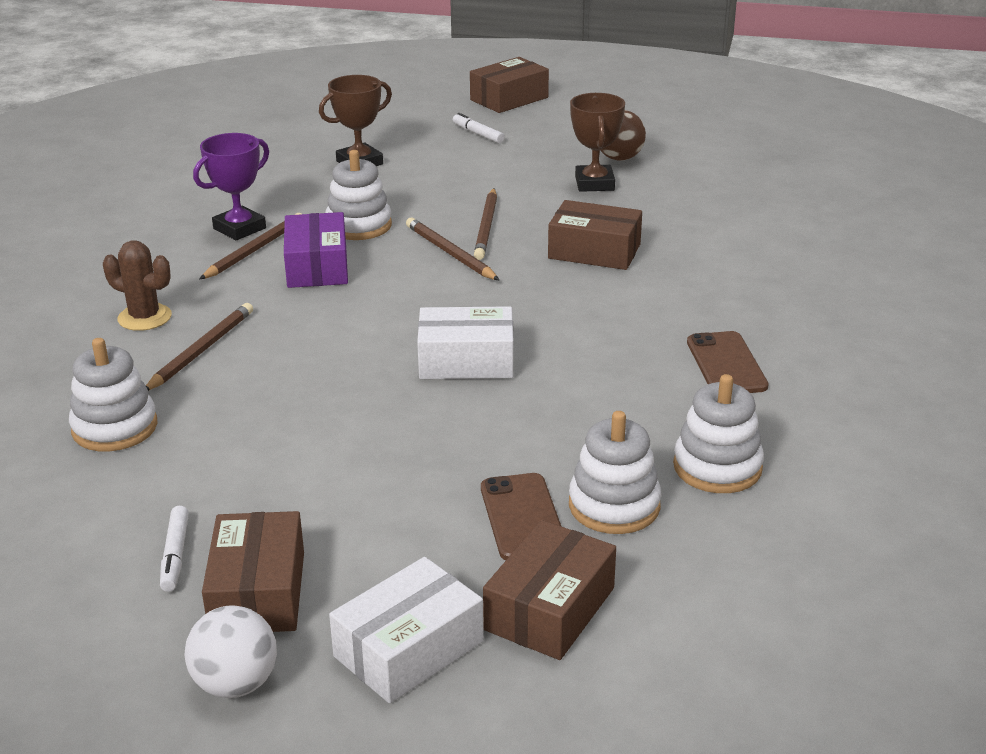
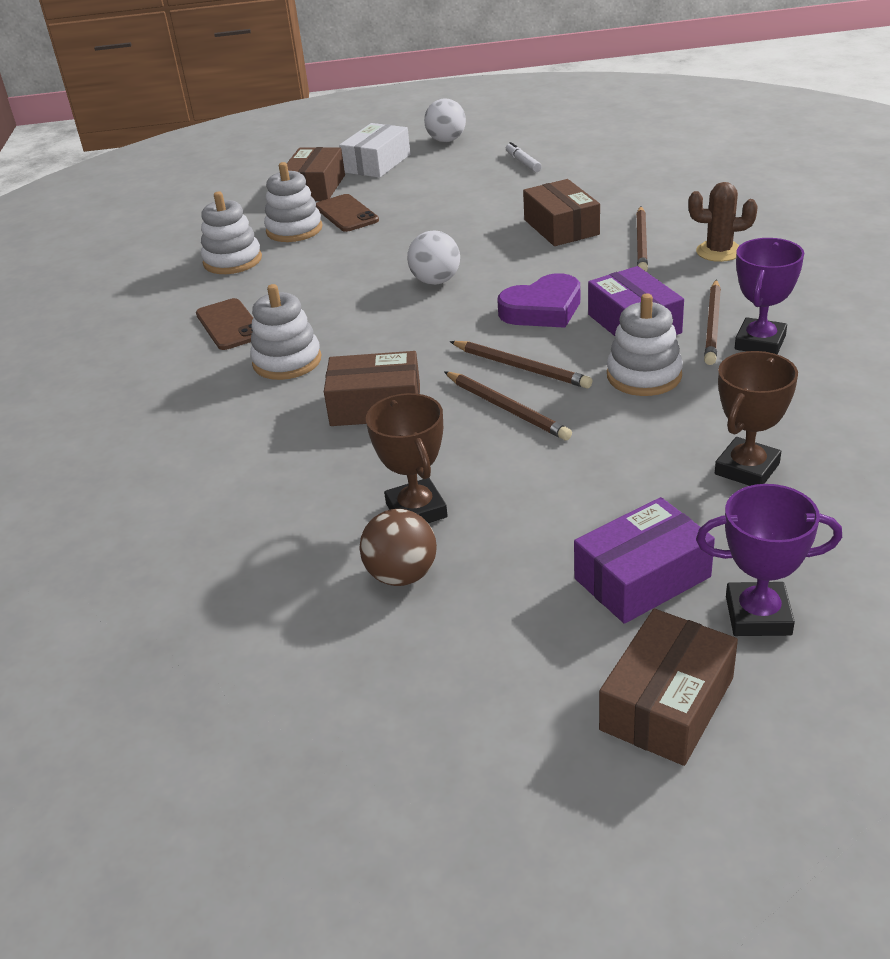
camera: 165 degrees right, 5 degrees up
white stacking toy [69,338,157,452] -> white stacking toy moved to [250,284,321,380]
brown box [202,511,304,632] -> brown box moved to [523,179,600,246]
white box [417,306,514,379] -> white ball [407,231,460,285]
white marker [453,113,505,143] -> purple box [574,497,715,624]
brown pencil [474,188,497,260] -> brown pencil turned 150 degrees clockwise [444,372,572,440]
none -> purple heart [497,273,580,328]
none -> purple trophy [696,484,842,636]

